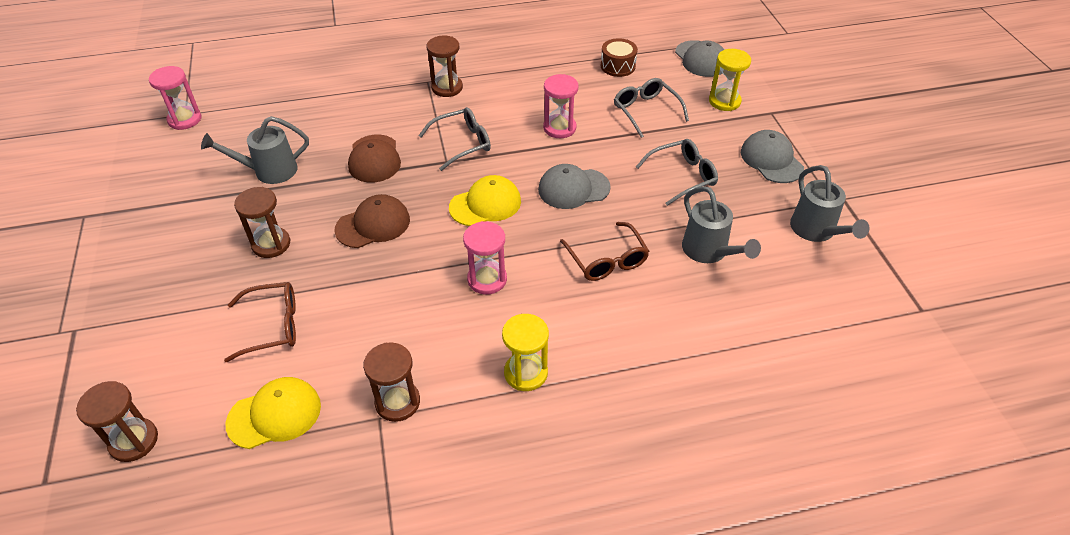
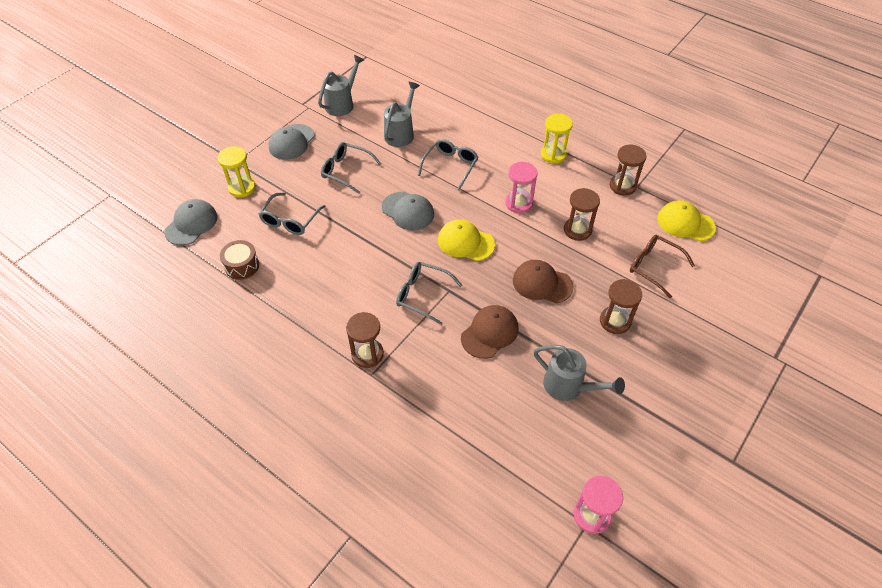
camera: 130 degrees left, 5 degrees up
brown hourglass [76,381,158,462] -> brown hourglass moved to [564,188,600,241]
pink hourglass [543,74,579,138] -> none
brown glasses [560,222,649,281] -> grey glasses [418,139,479,191]

